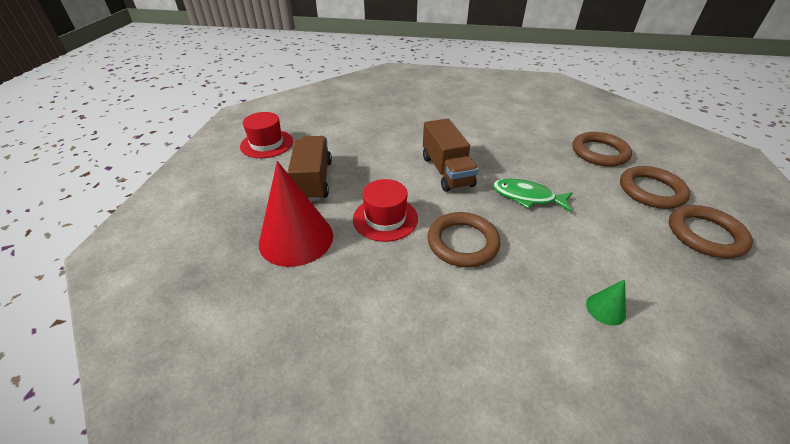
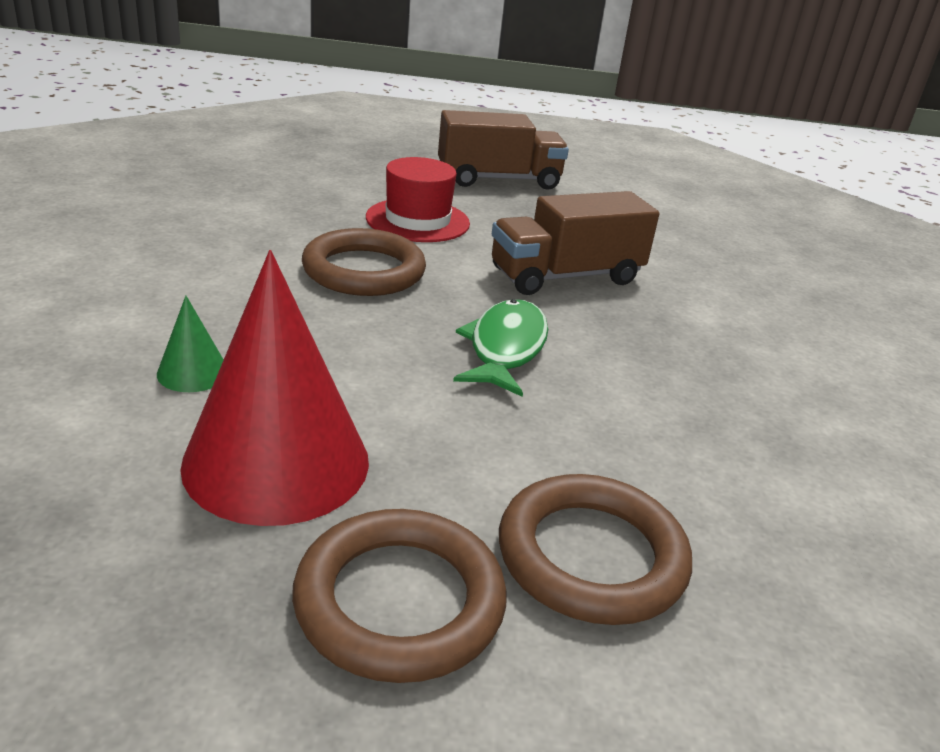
camera: 80 degrees right, 10 degrees down
red hat [240,112,293,158] -> none
red cone [259,161,333,267] -> red cone moved to [180,250,369,526]
brown ring [572,132,632,167] -> none

